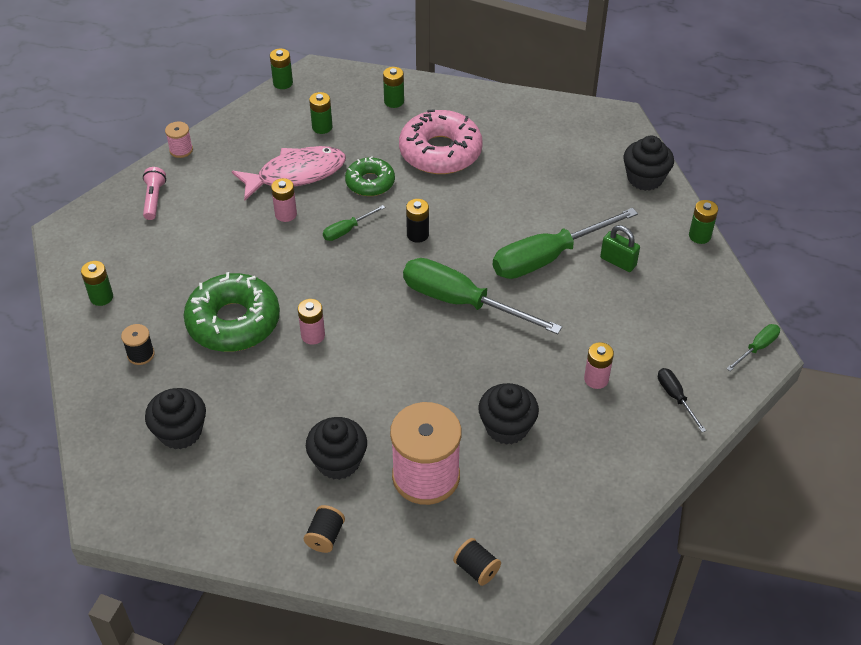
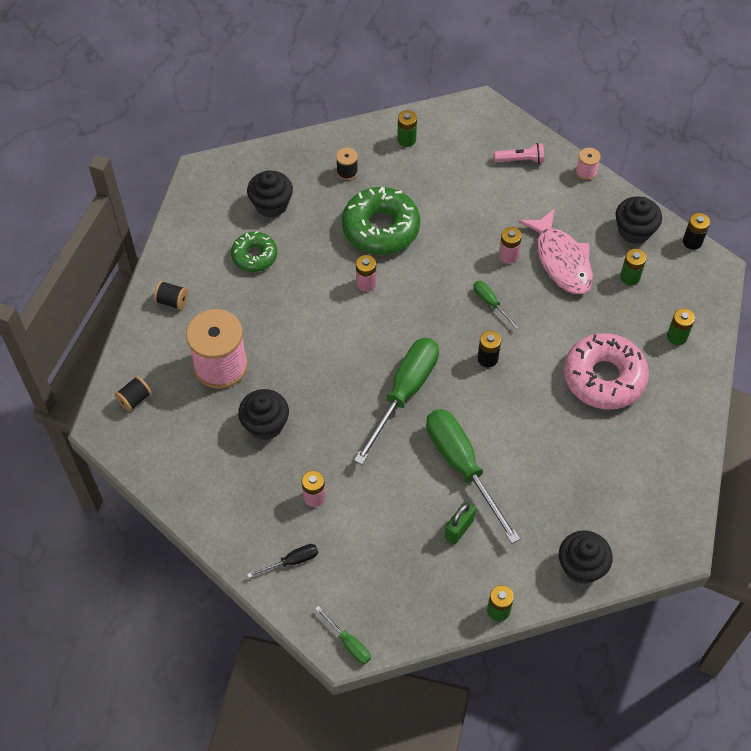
camera: 90 degrees right, 10 degrees up
green battery [270,49,293,89] -> black battery [683,213,710,250]
black cupcake [306,417,367,480] -> black cupcake moved to [616,197,662,244]
green donut [345,156,395,196] -> green donut moved to [231,231,277,272]

